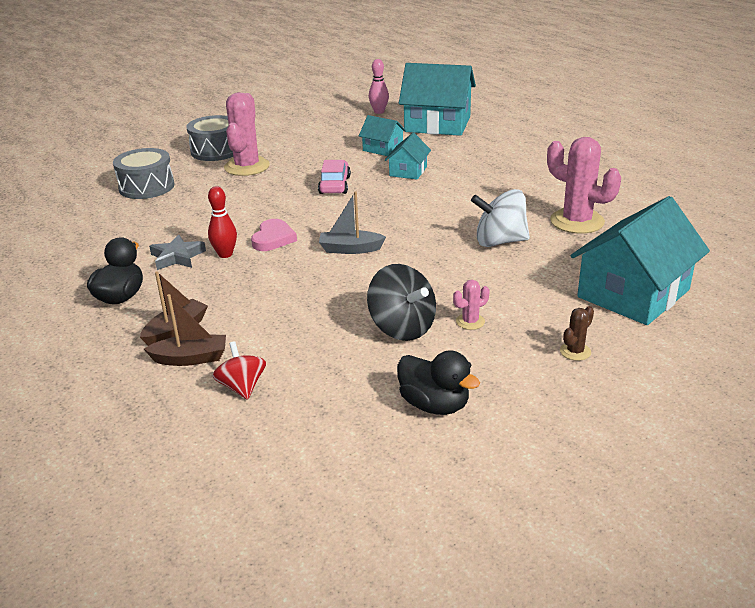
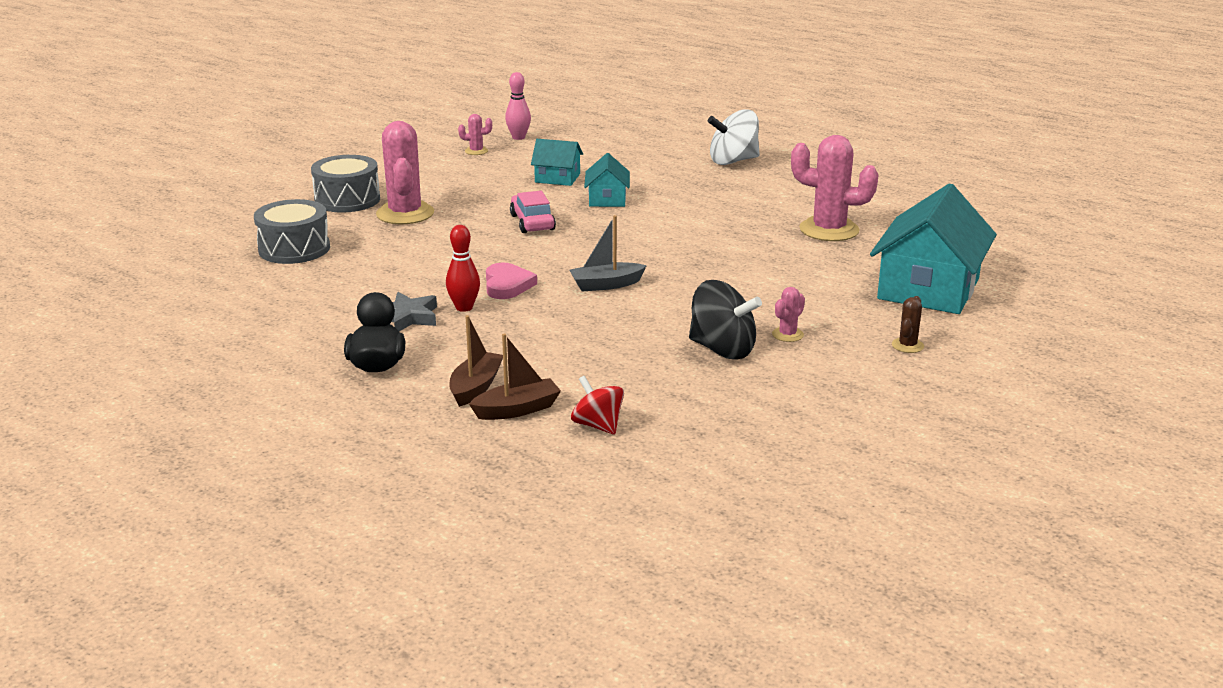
camera: 20 degrees left, 5 degrees down
black duck [397,350,480,415] -> none
turquoise house [399,63,476,136] -> none
white spinning top [471,189,530,247] -> white spinning top moved to [708,109,760,165]
none -> pink cactus [458,114,492,155]

